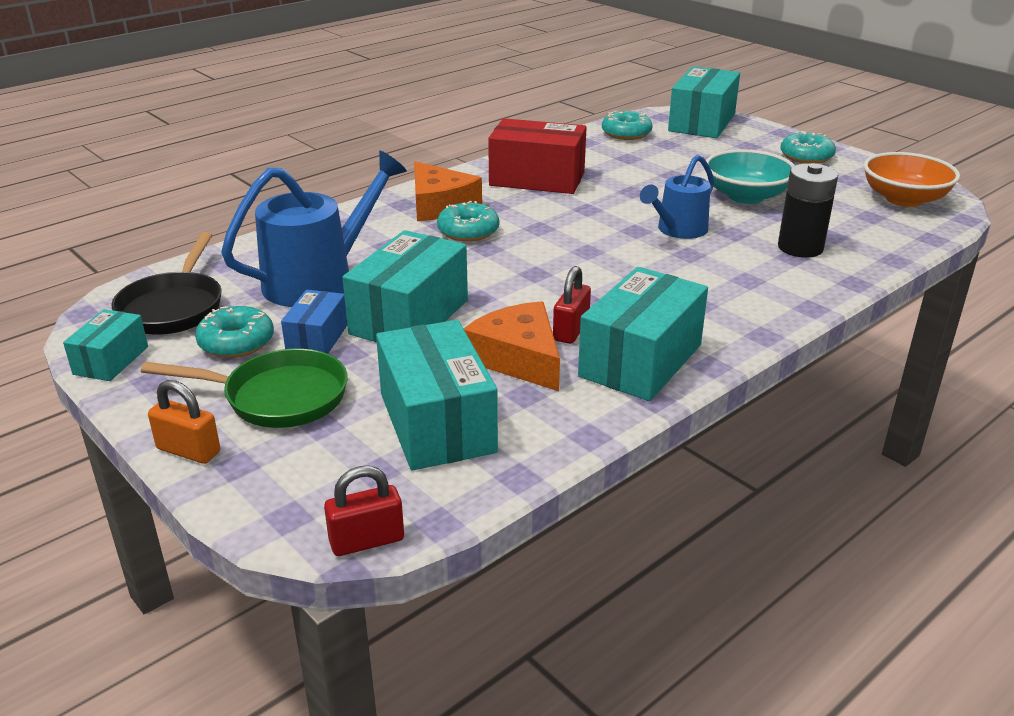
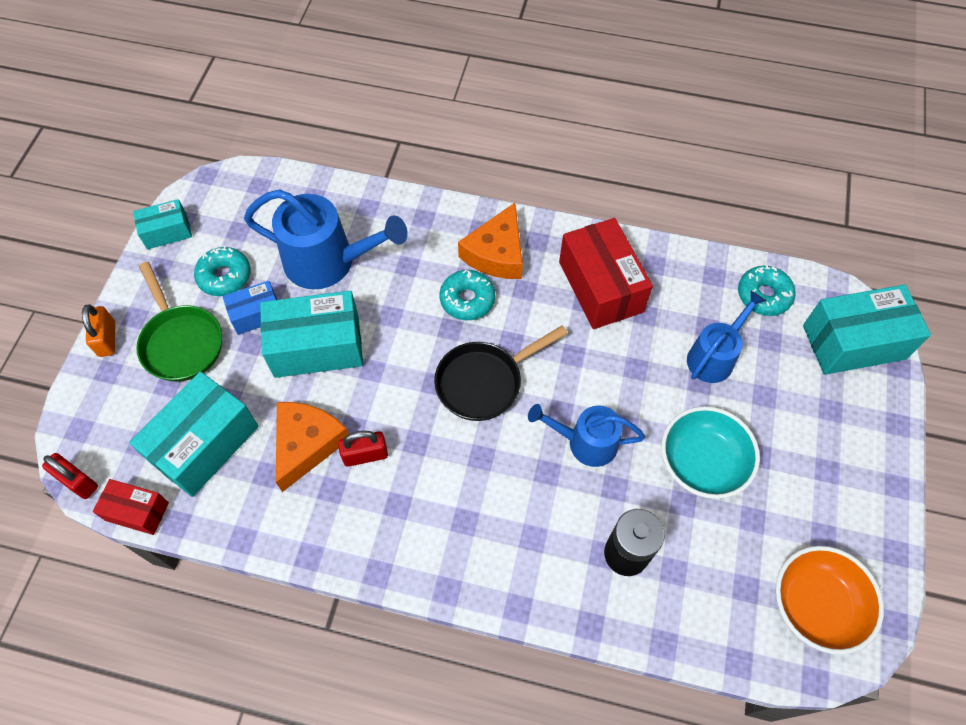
camera: 55 degrees right, 30 degrees up
black pan [111,232,222,335] -> black pan moved to [434,325,568,421]
turquoise box [578,267,708,401] -> none
turquoise donut [780,131,836,164] -> none
none -> red box [93,479,169,535]
none -> blue watering can [687,291,766,383]

